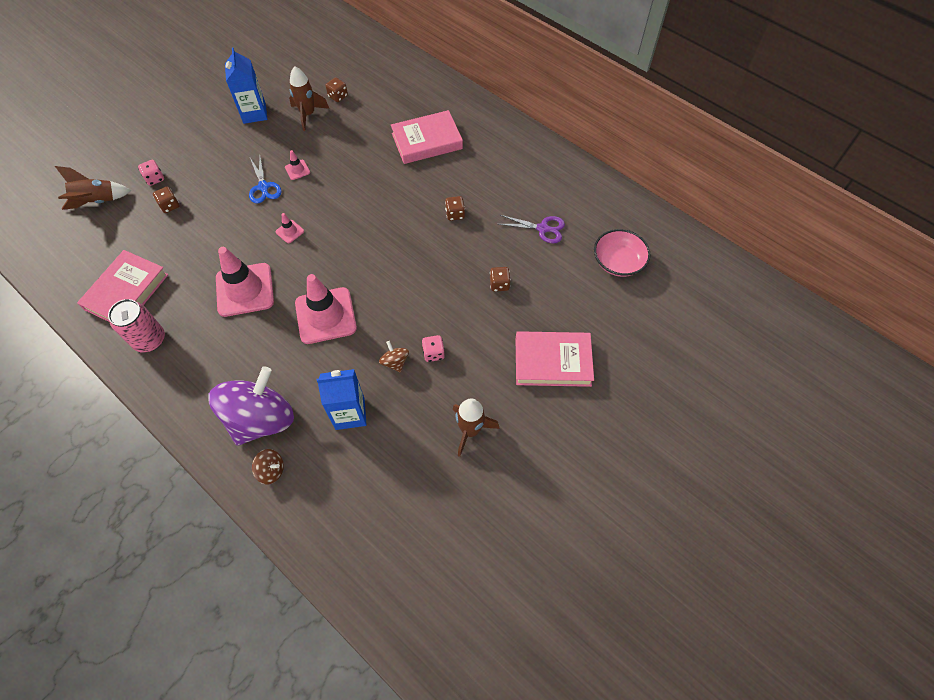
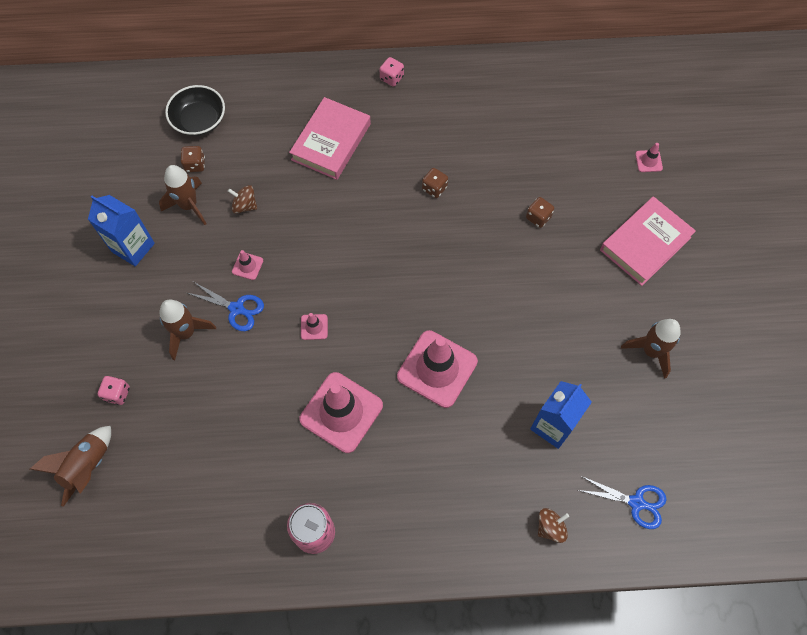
camera: 45 degrees left, 5 degrees up
pink book [77,250,169,322] -> none
brown dice [153,187,180,213] -> none
purple spinning top [208,366,294,446] -> none
brown spinning top [379,341,409,373] -> brown spinning top moved to [228,185,257,214]
pink dice [422,335,445,362] -> pink dice moved to [380,57,404,87]
purple scissors [498,215,565,243] -> none
pink bowl [594,229,651,277] -> none
none -> brown rocket [159,299,216,360]
none -> black bowl [165,85,225,136]
none -> blue scissors [578,476,667,529]
none -> pink traffic cone [635,143,663,172]

